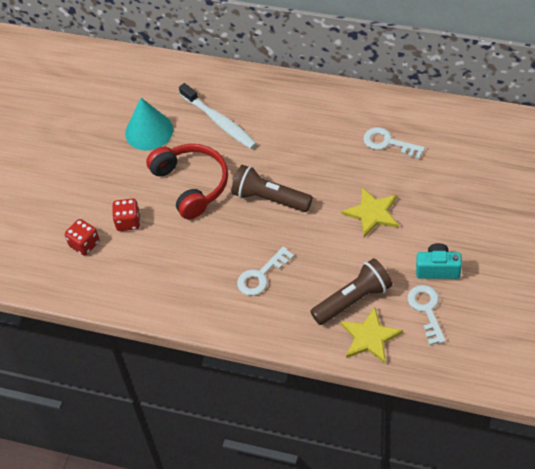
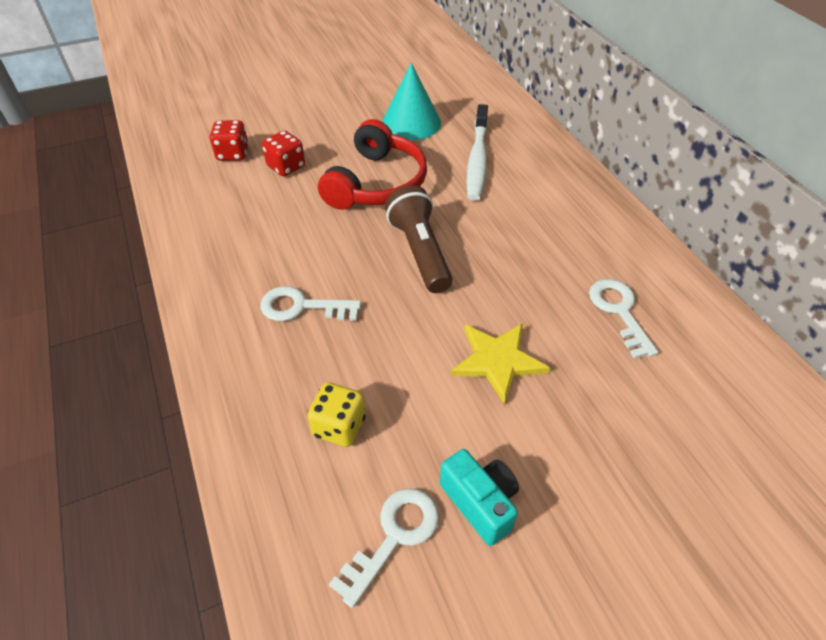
camera: 45 degrees right, 5 degrees down
brown flashlight [310,258,393,325] -> yellow dice [307,382,366,447]
yellow star [340,307,403,364] -> none

